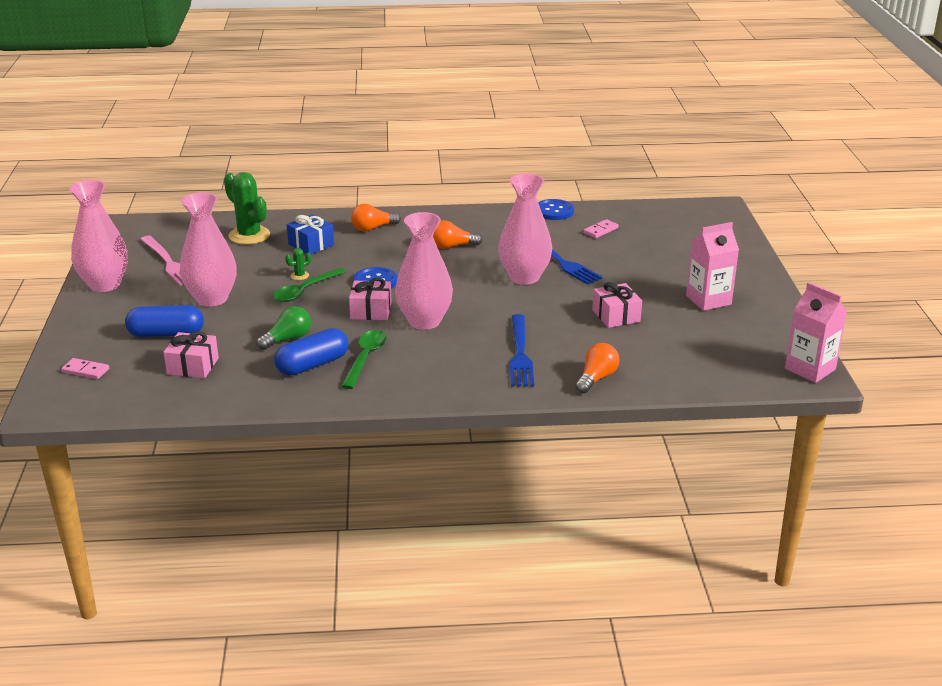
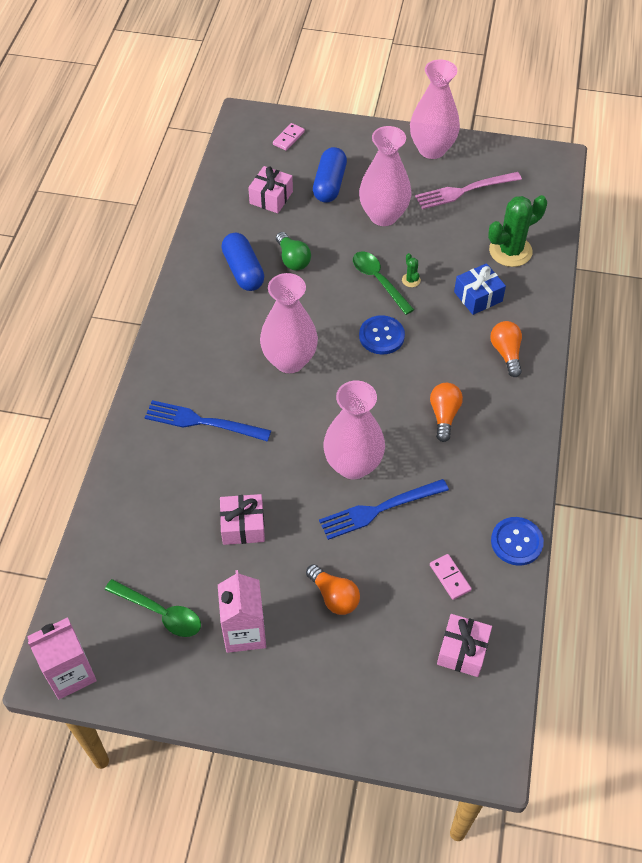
camera: 105 degrees right, 25 degrees up
green spoon [341,330,387,389] -> green spoon moved to [105,579,201,637]
pink gift [349,278,392,320] -> pink gift moved to [437,614,492,677]
orange light bulb [575,343,620,393] -> orange light bulb moved to [306,564,360,615]

